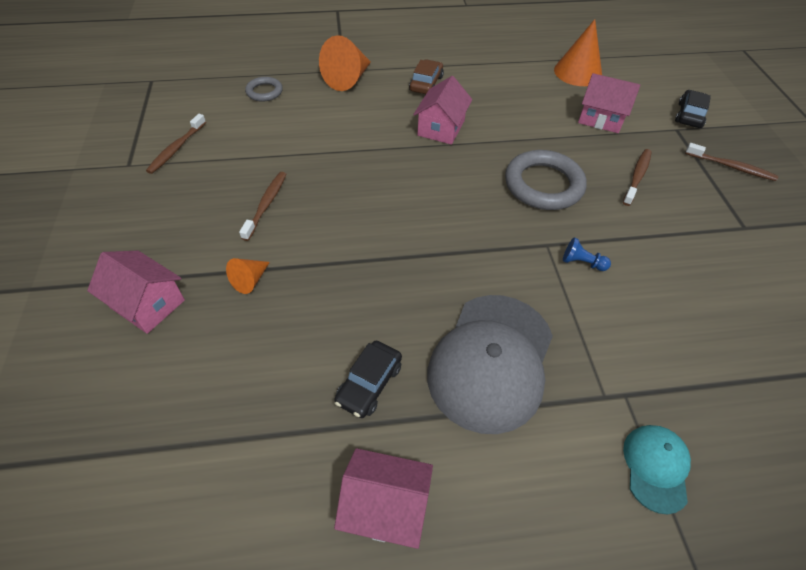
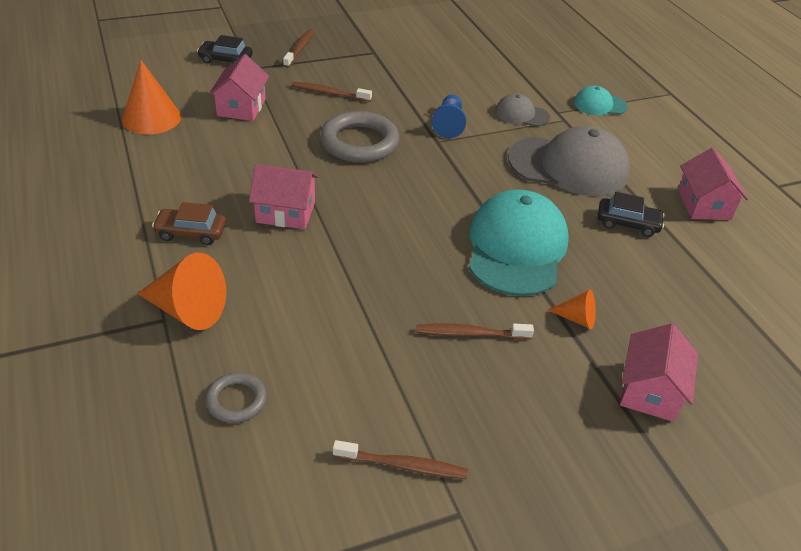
camera: 105 degrees left, 10 degrees down
blue pawn [563,237,611,271] -> blue pawn [432,94,466,138], size x1.54
none -> turquoise cap [469,190,569,296]
none -> grey cap [495,93,550,127]

